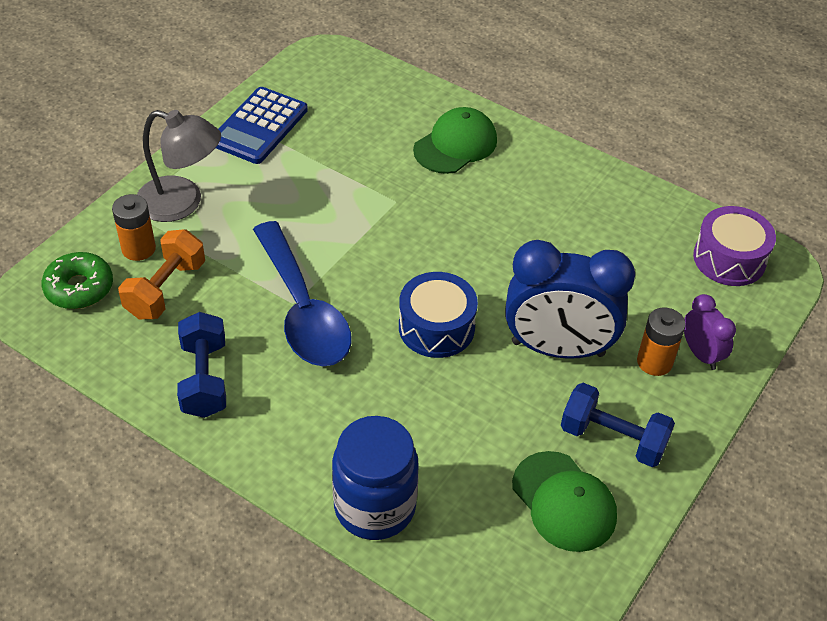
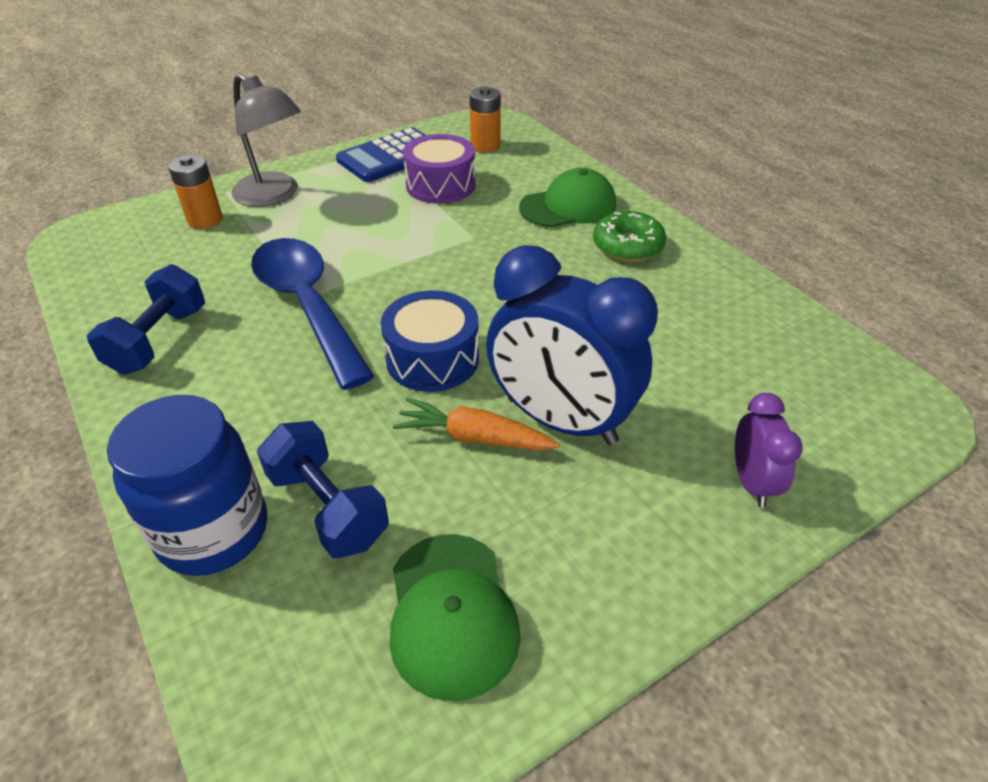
camera: 25 degrees right, 5 degrees down
green donut [41,252,113,309] -> green donut moved to [593,211,666,262]
orange dumbbell [118,229,205,319] -> none
blue spoon [253,221,351,366] -> blue spoon turned 150 degrees clockwise [251,238,374,390]
blue dumbbell [561,383,675,467] -> blue dumbbell moved to [257,421,389,558]
orange battery [637,308,686,376] -> orange battery moved to [469,86,501,152]
purple drum [693,206,776,286] -> purple drum moved to [403,134,476,204]
none -> orange carrot [393,397,560,450]

